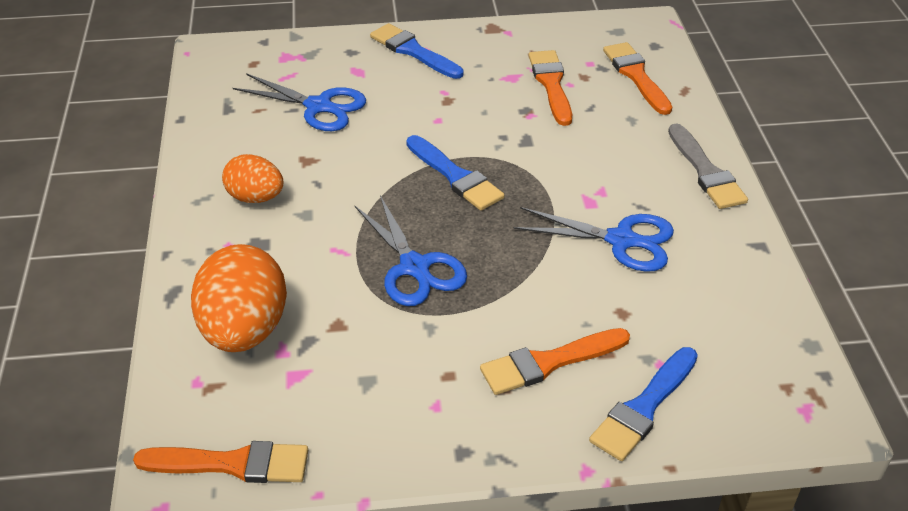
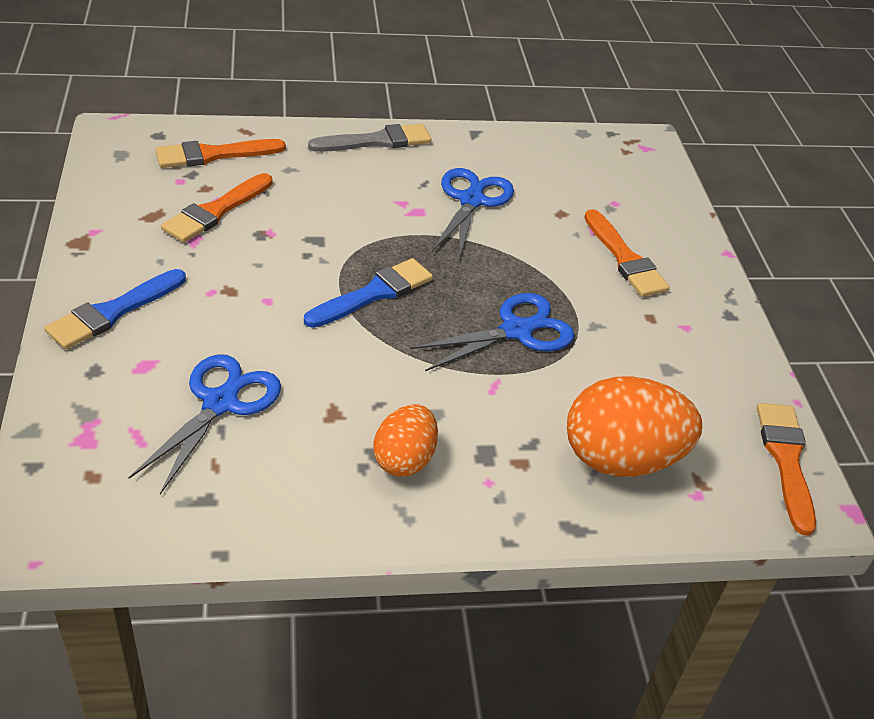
camera: 95 degrees left, 0 degrees up
orange brush [529,50,572,126] -> orange brush turned 45 degrees counterclockwise [161,173,273,243]
blue brush [589,347,698,461] -> none

